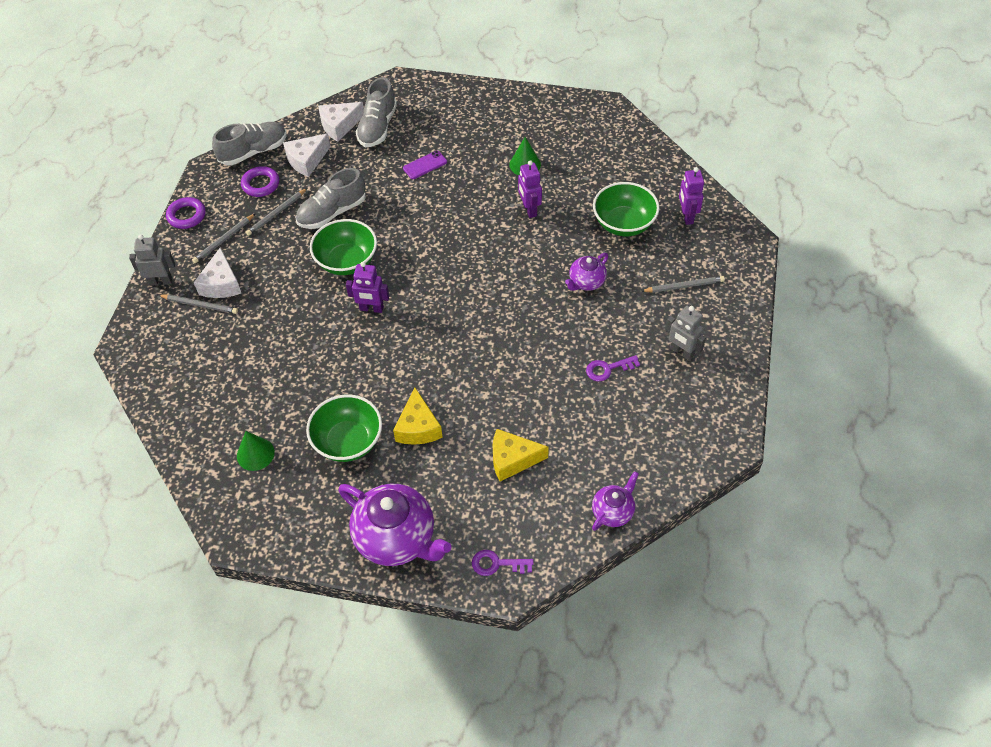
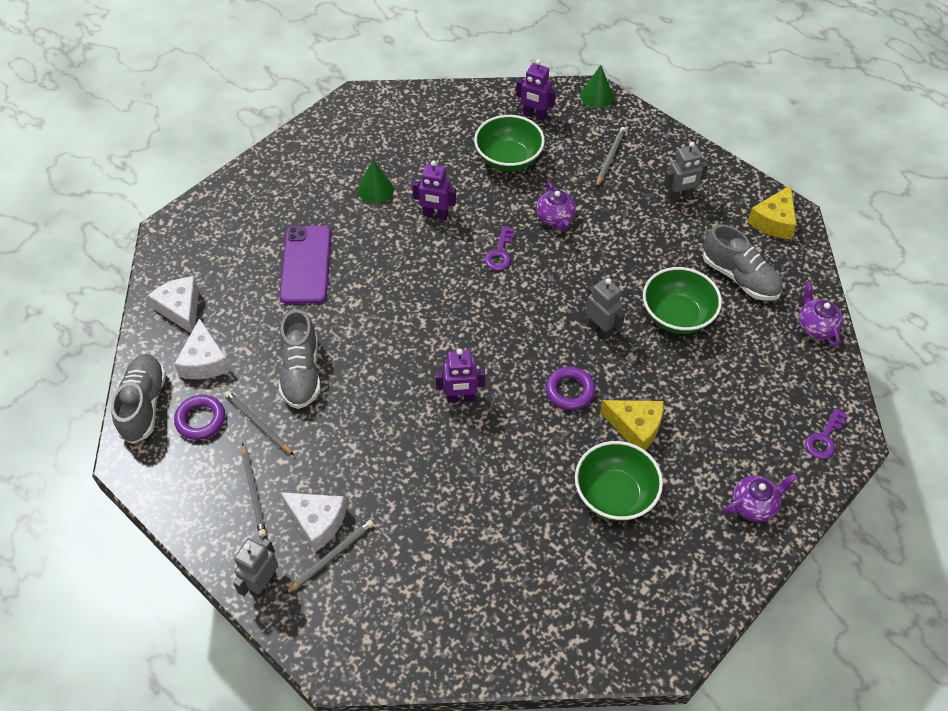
camera: 60 degrees left, 0 degrees up
purple ring [166,197,206,229] -> purple ring moved to [546,367,595,410]
green cone [237,431,275,471] -> green cone moved to [580,65,614,108]
grey pencil [246,188,307,236] -> grey pencil turned 150 degrees clockwise [225,391,294,455]
green bowl [310,219,377,275] -> green bowl moved to [643,267,722,334]
white cheese [318,102,364,142] -> white cheese turned 150 degrees clockwise [147,276,199,333]
purple teapot [339,484,452,566] -> purple teapot [724,473,798,522], size x0.52
purple robot [346,262,389,313] -> purple robot turned 45 degrees clockwise [435,349,485,403]
grey shoe [356,77,397,147] -> grey shoe moved to [703,224,783,301]
purple phone [403,151,447,179] -> purple phone [280,226,331,304], size x1.89
yellow cheese [492,429,549,482] -> yellow cheese moved to [748,185,797,239]
purple key [586,355,640,381] -> purple key moved to [485,226,514,270]
none -> grey robot [586,278,625,340]

